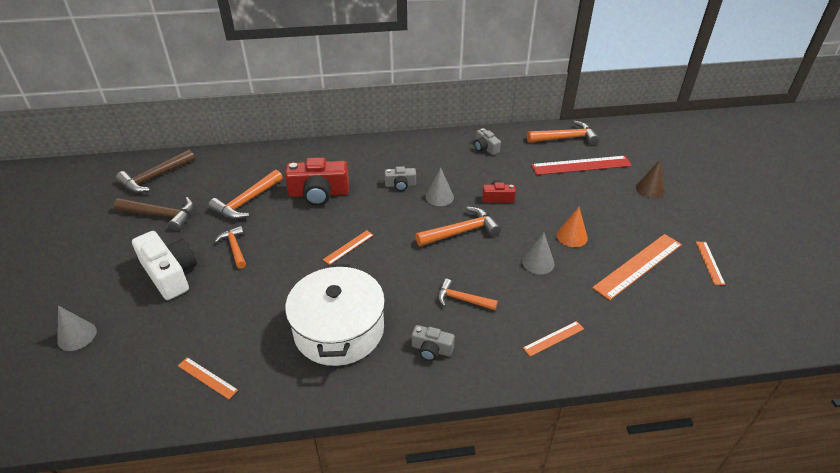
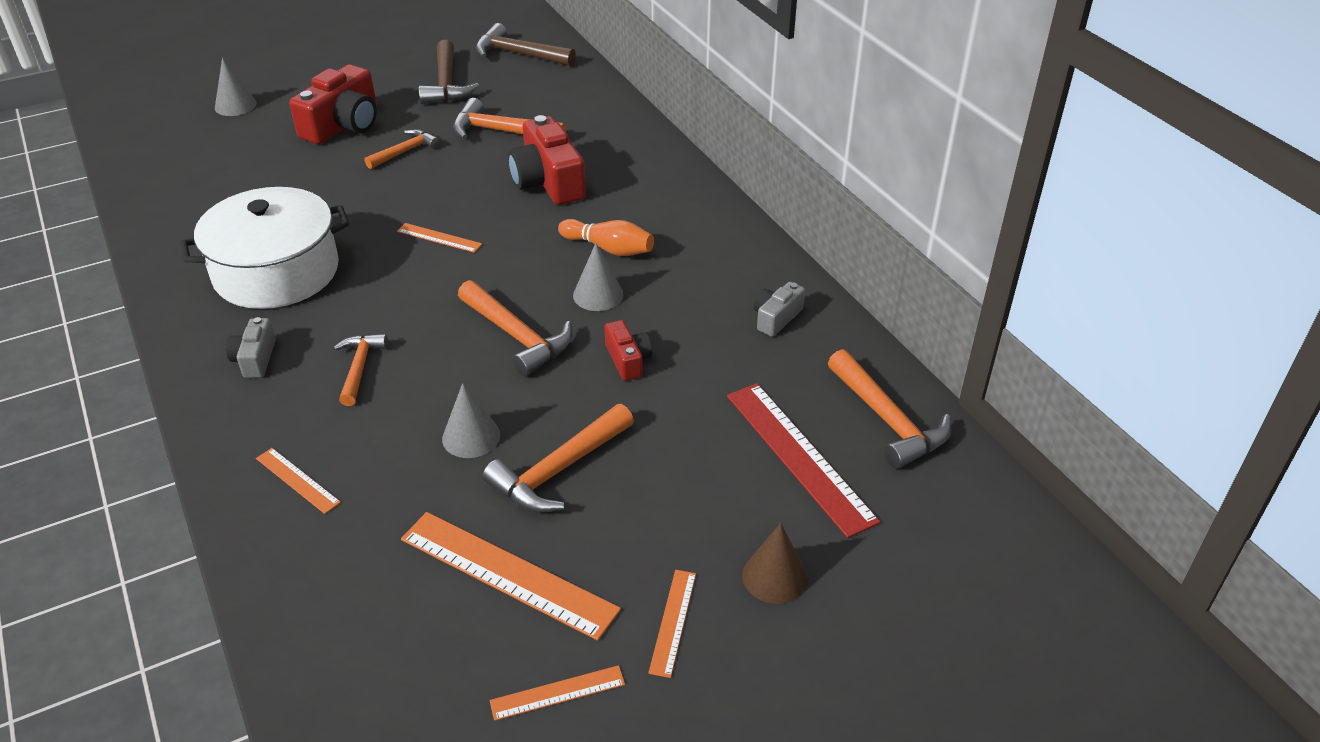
camera: 70 degrees right, 0 degrees up
white camera [132,231,197,300] -> red camera [289,64,377,144]
orange ruler [178,357,238,399] -> orange ruler moved to [648,570,696,678]
grey camera [385,166,416,191] -> orange bowling pin [558,219,654,256]
orange cone [557,207,588,247] -> orange hammer [482,404,634,513]

